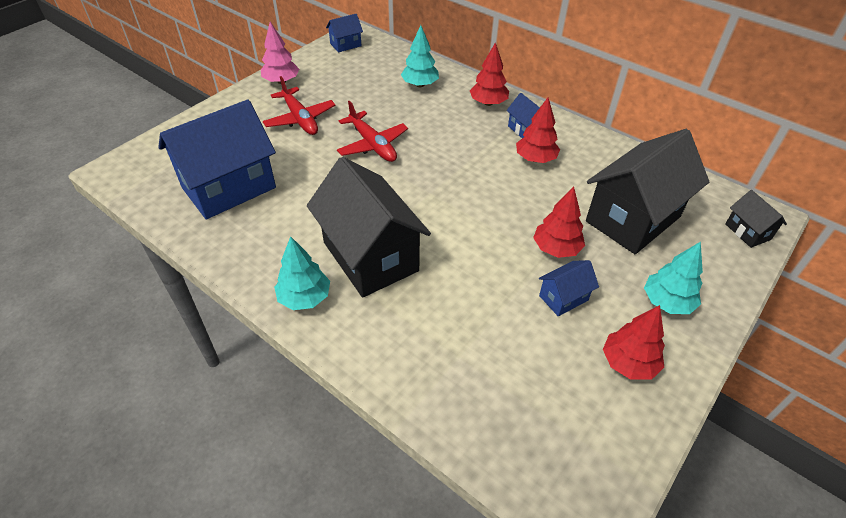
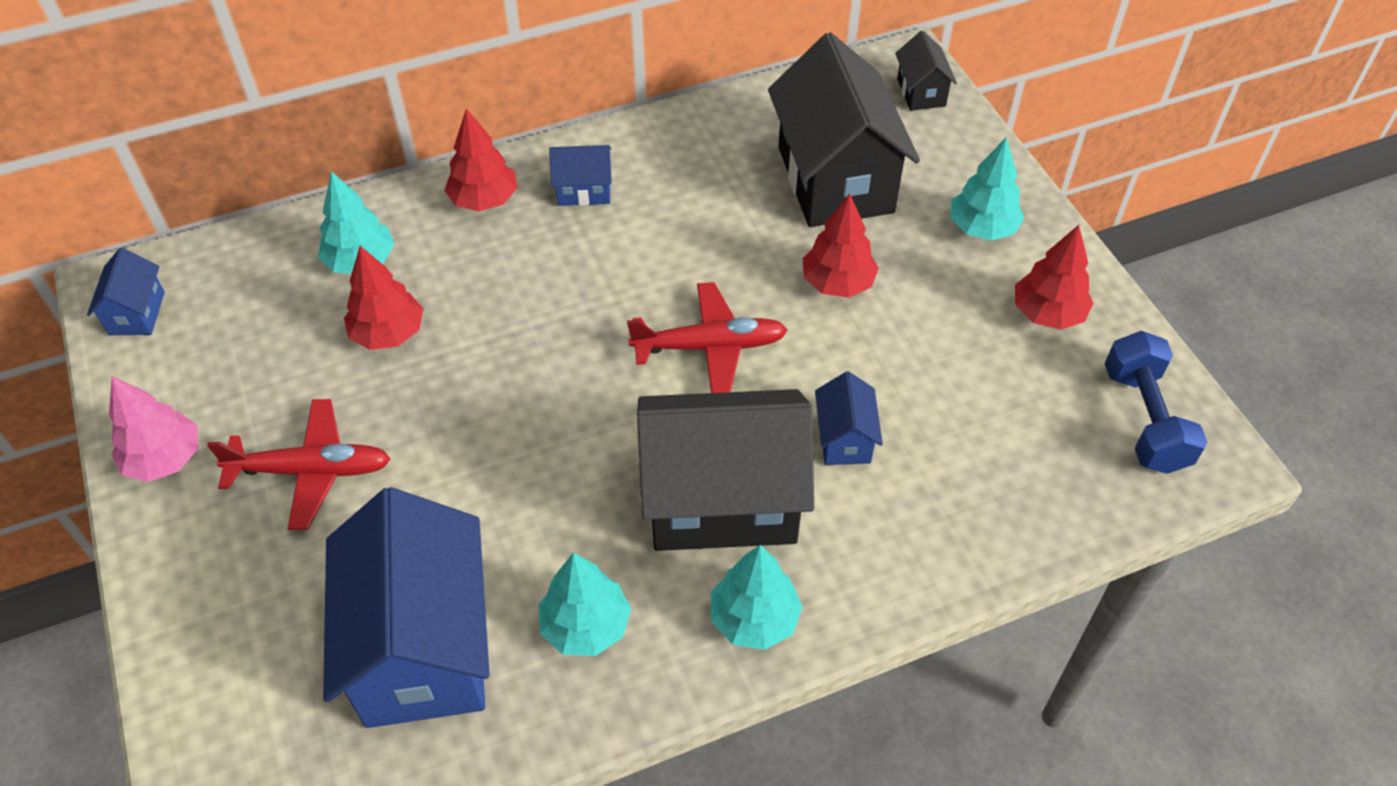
camera: 60 degrees left, 5 degrees up
red plane [337,101,408,162] -> red plane moved to [627,282,787,393]
red tree [516,97,560,163] -> red tree moved to [344,246,423,350]
blue house [539,260,599,316] -> blue house moved to [815,371,883,465]
black house [725,190,787,248] -> black house turned 75 degrees clockwise [895,31,957,111]
none -> turquoise tree [539,552,631,656]
none -> blue dumbbell [1105,331,1207,474]

